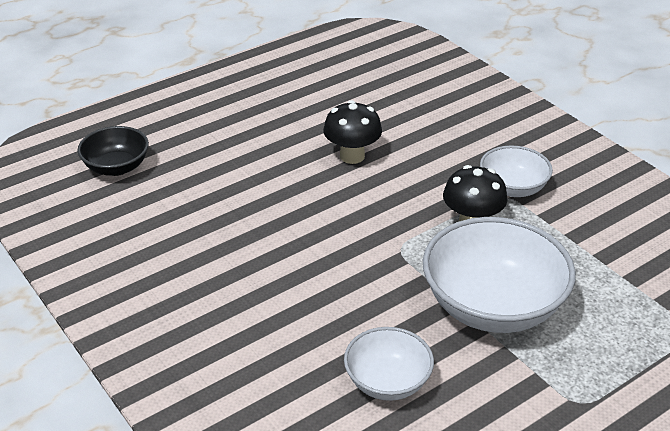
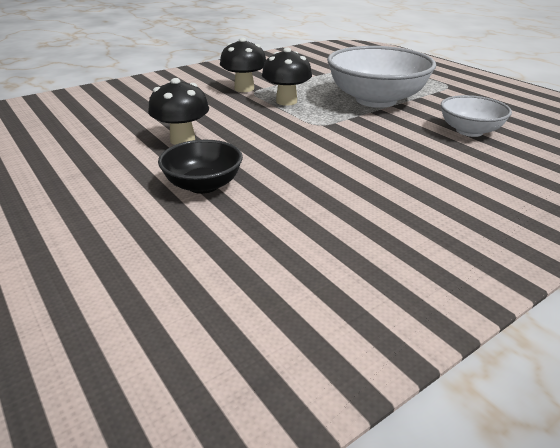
camera: 90 degrees left, 5 degrees down
black bowl [77,126,149,176] -> black bowl moved to [158,140,243,194]
white bowl [480,145,553,197] -> black mushroom [220,38,266,92]

